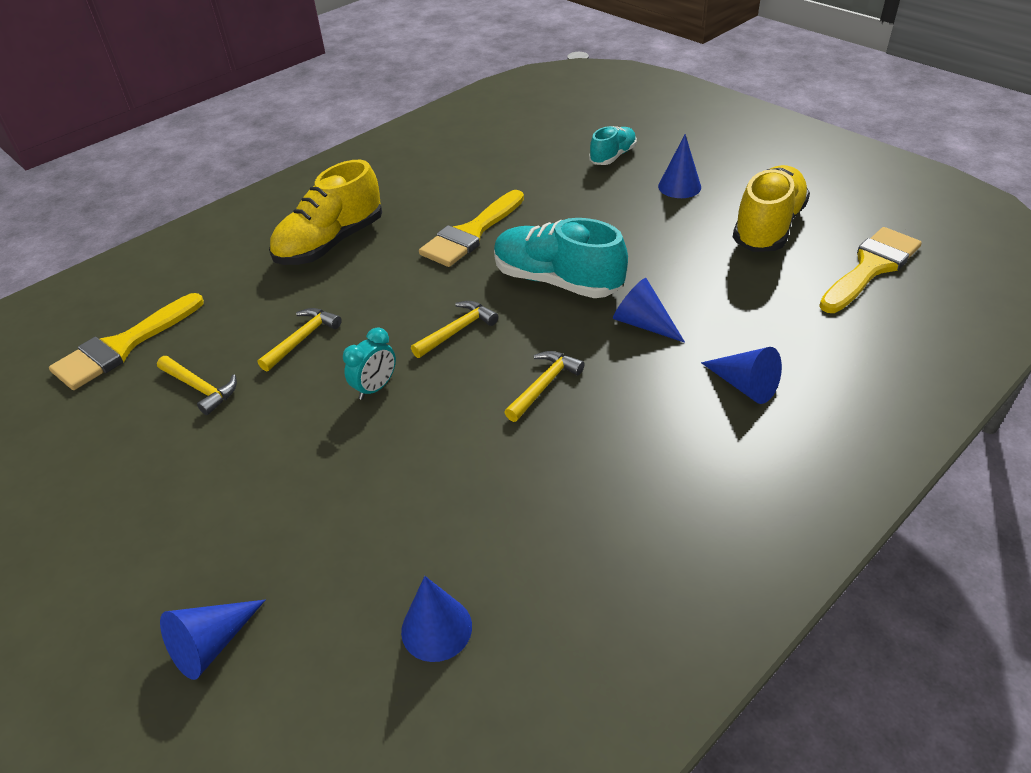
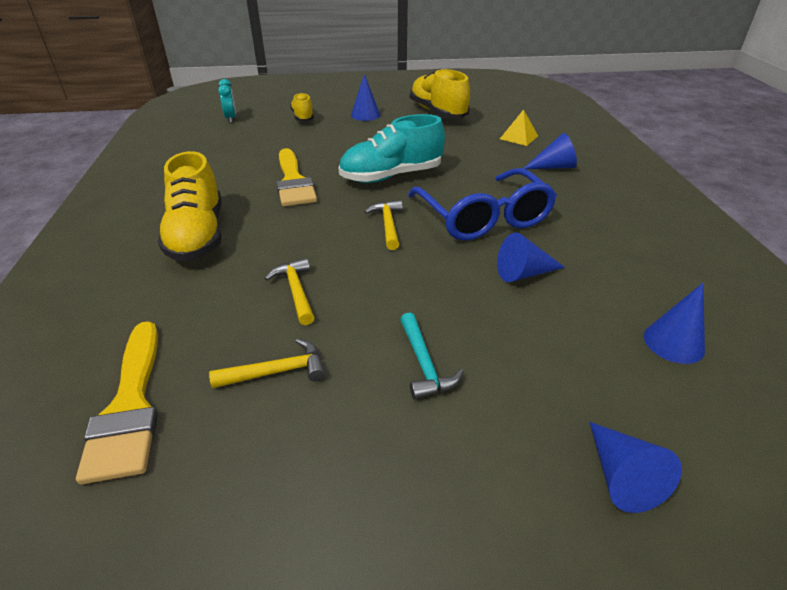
camera: 55 degrees left, 5 degrees down
turquoise clock [343,327,396,400] -> turquoise clock moved to [218,79,236,123]
yellow hammer [504,351,585,422] -> blue glasses [408,168,557,241]
turquoise shoe [589,126,637,165] -> yellow shoe [290,93,314,121]
blue cone [613,278,685,343] -> blue cone moved to [497,233,565,282]
yellow brush [819,227,922,313] -> none
none -> turquoise hammer [400,313,464,400]
none -> yellow pyramid [500,109,538,146]

